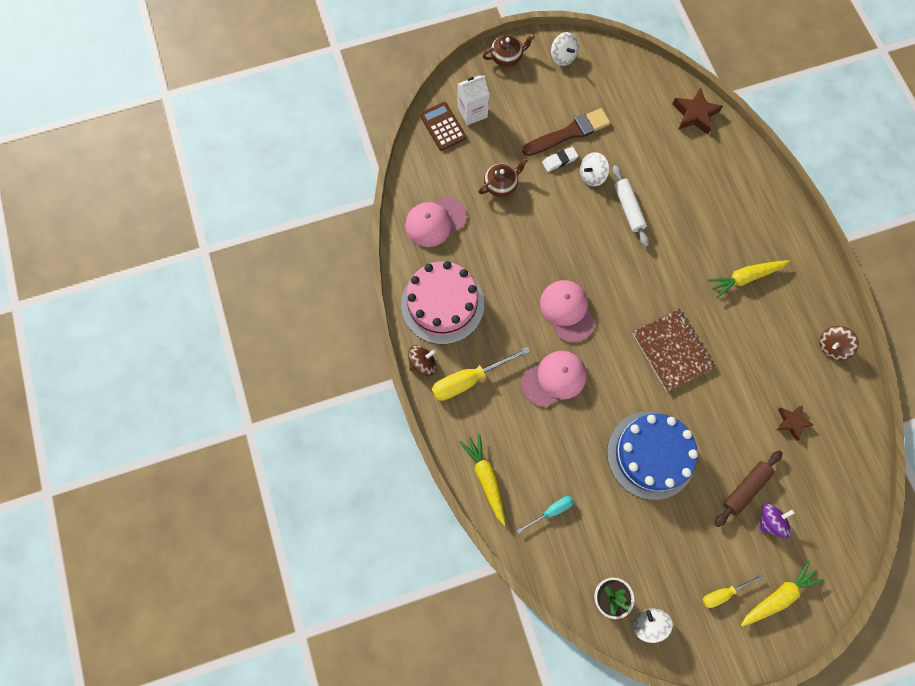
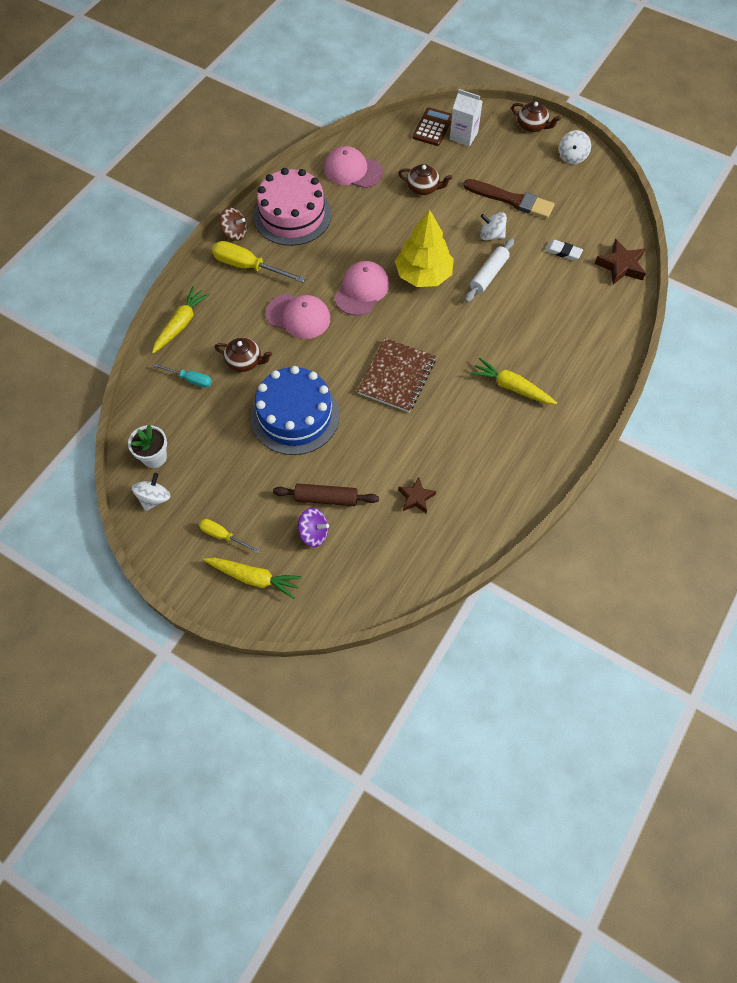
camera: 50 degrees right, 10 degrees down
white eraser [542,146,578,172] -> white eraser moved to [545,240,583,261]
brown spinning top [820,326,859,360] -> none
none -> brown teapot [214,337,272,372]
none -> yellow tree [395,209,454,287]

